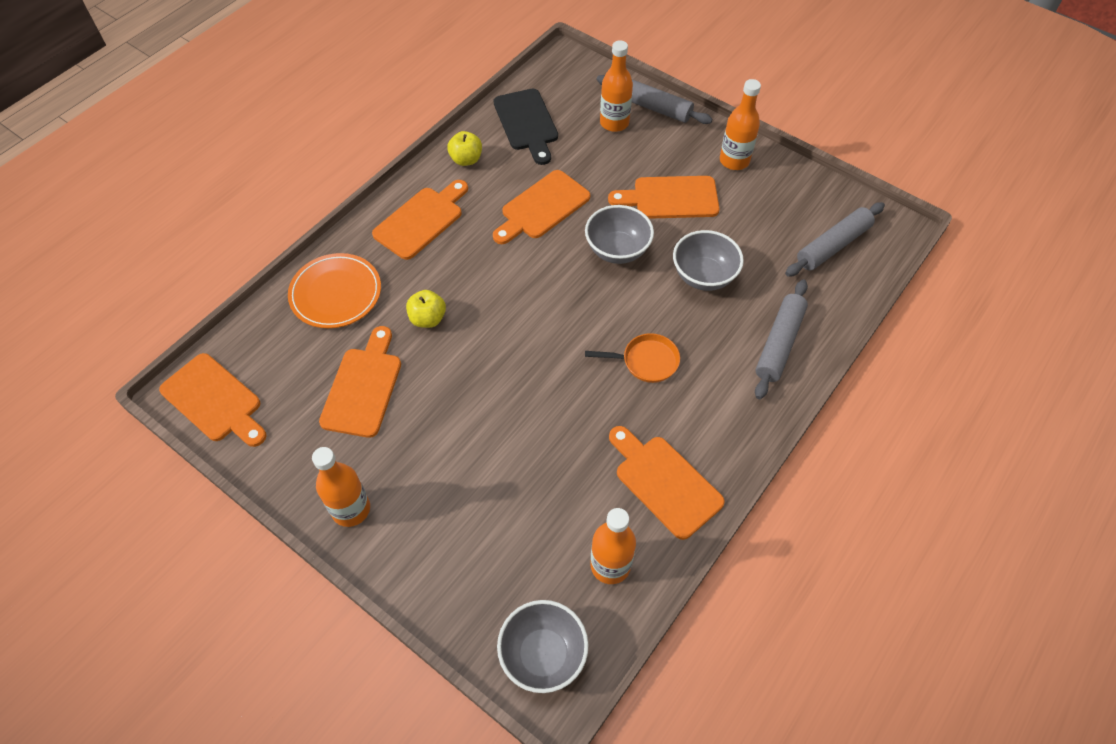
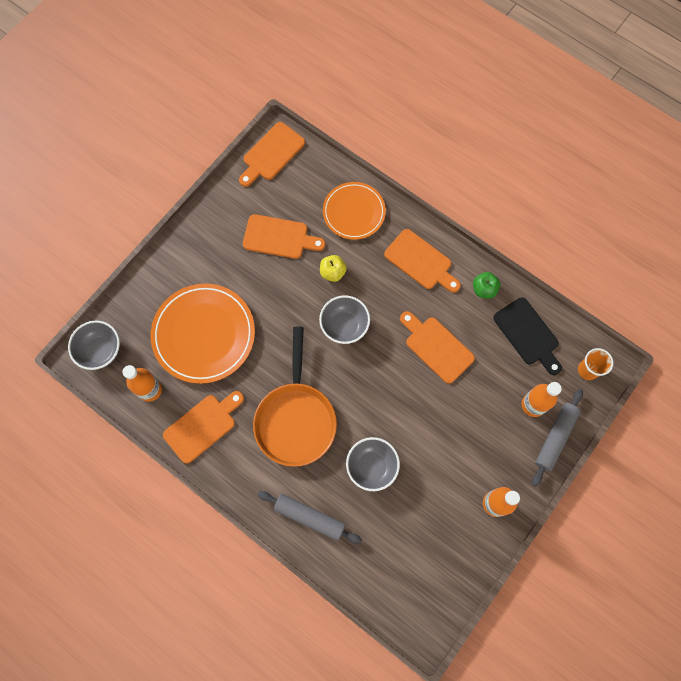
camera: 90 degrees right, 15 degrees up
orange bottle [312,447,370,527] -> none
yellow apple [447,131,482,166] -> green apple [473,272,500,299]
black cutting board [493,89,558,165] -> black cutting board turned 105 degrees counterclockwise [493,297,562,375]
grey bowl [585,205,654,264] -> grey bowl moved to [319,295,370,344]
orange pan [585,333,680,383] -> orange pan [253,327,337,467], size x2.09
orange cutting board [608,176,720,219] -> none
grey rolling pin [785,202,885,277] -> none
none -> orange plate [151,283,255,384]
none -> orange cup [578,348,613,380]

